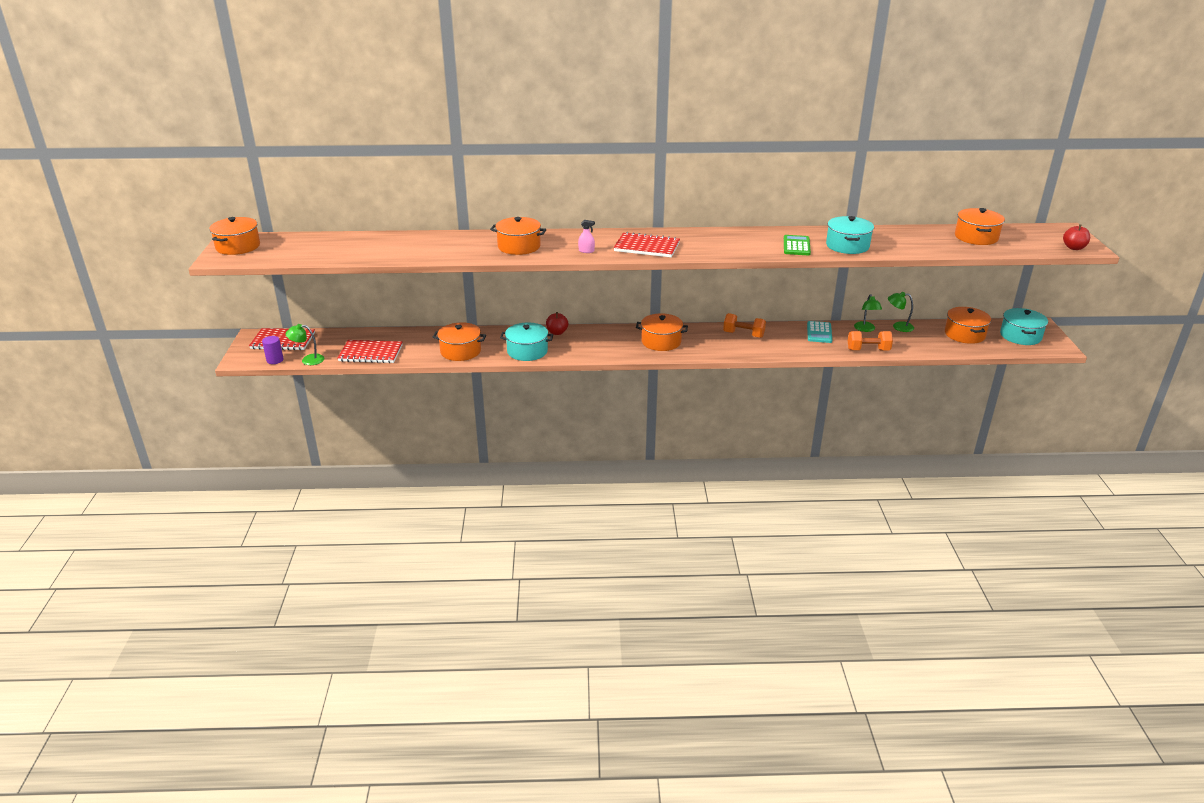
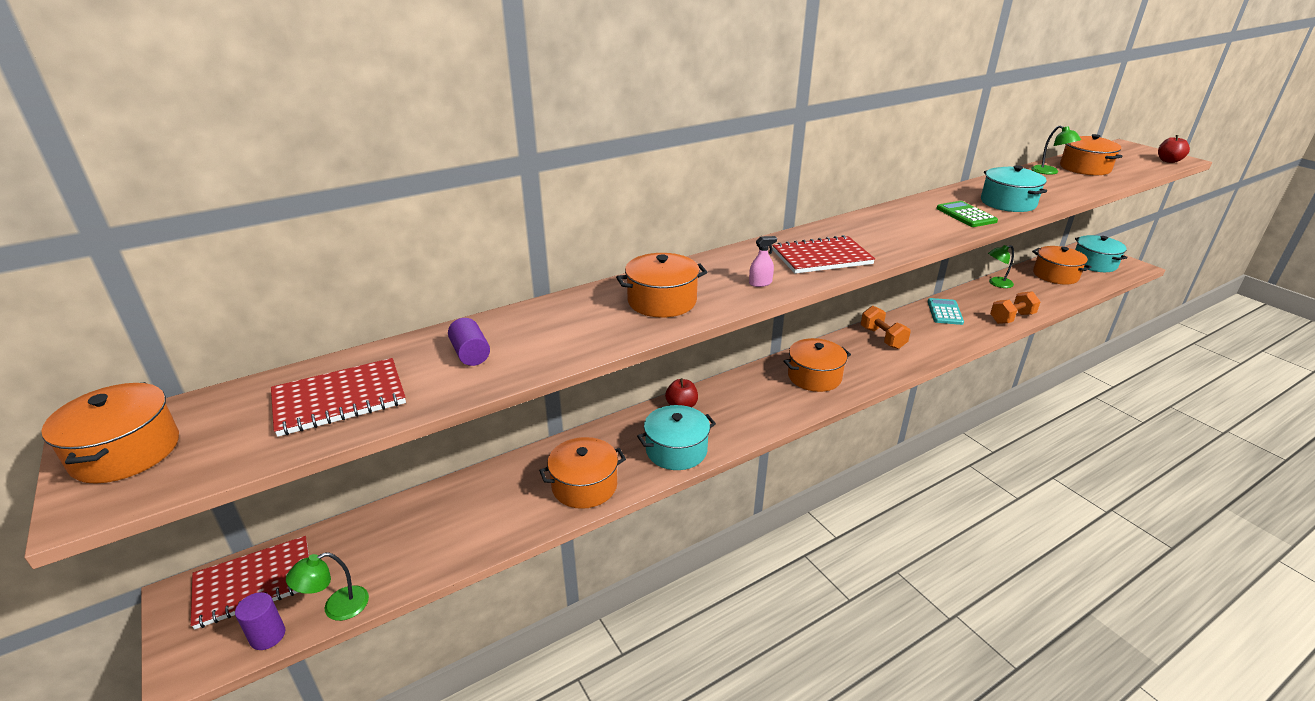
camera: 30 degrees left, 0 degrees up
red notebook [338,340,403,363] -> red notebook moved to [271,358,406,437]
orange dumbbell [723,313,766,338] -> orange dumbbell turned 75 degrees clockwise [861,306,911,349]
turquoise calculator [807,321,832,343] -> turquoise calculator turned 150 degrees counterclockwise [928,298,964,325]
green lamp [854,294,882,332] -> green lamp moved to [1031,126,1081,175]
none -> purple cylinder [448,318,490,366]

